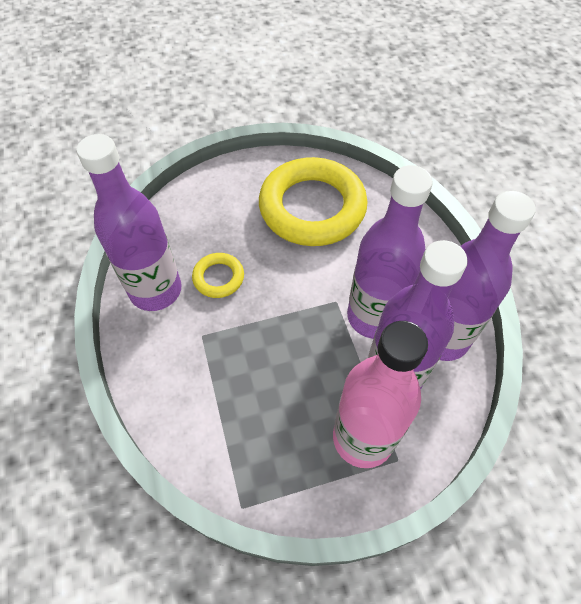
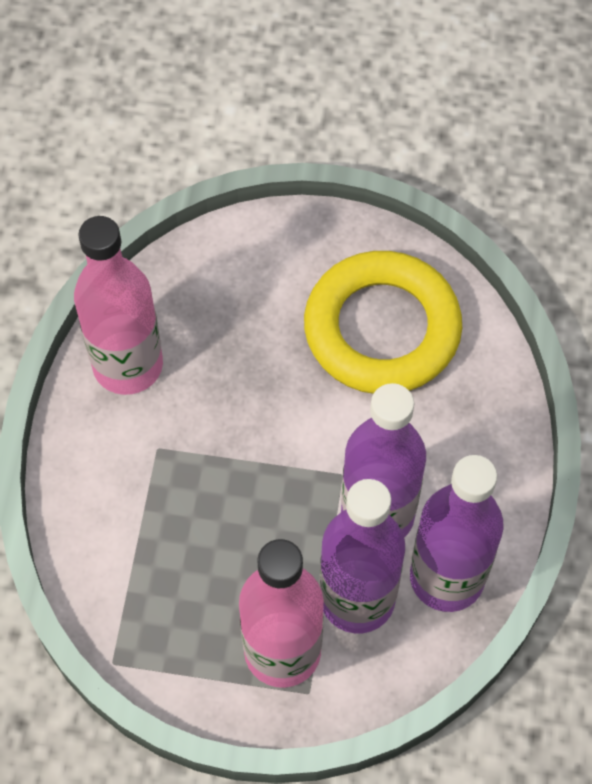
camera: 25 degrees right, 5 degrees up
purple bottle [77,134,182,311] -> pink bottle [74,216,163,395]
yellow ring [192,253,244,298] -> none

